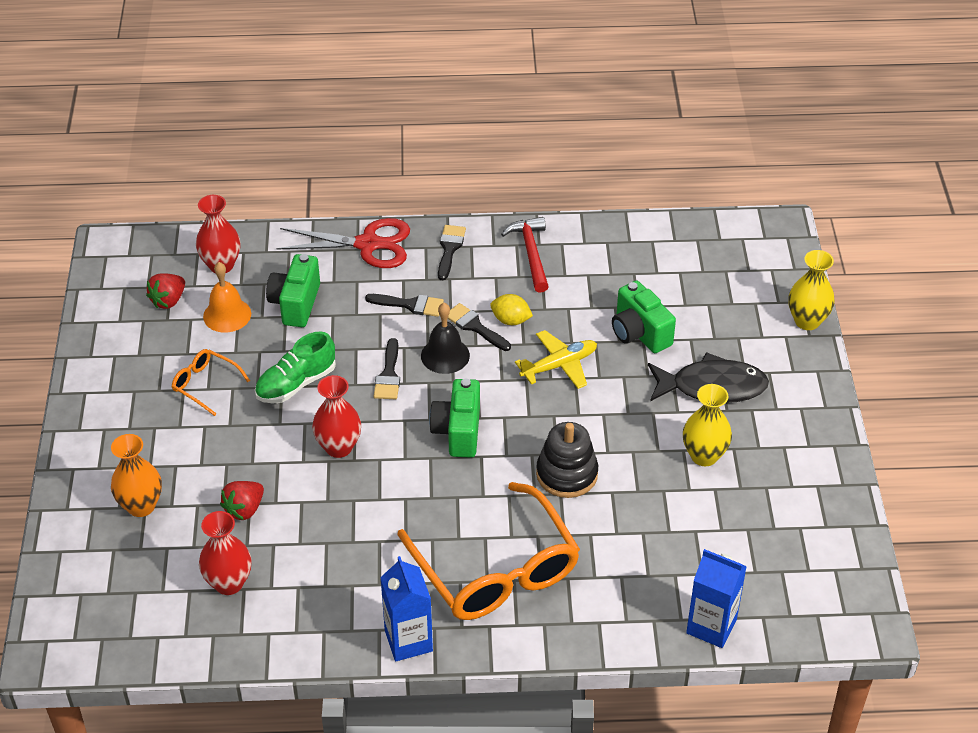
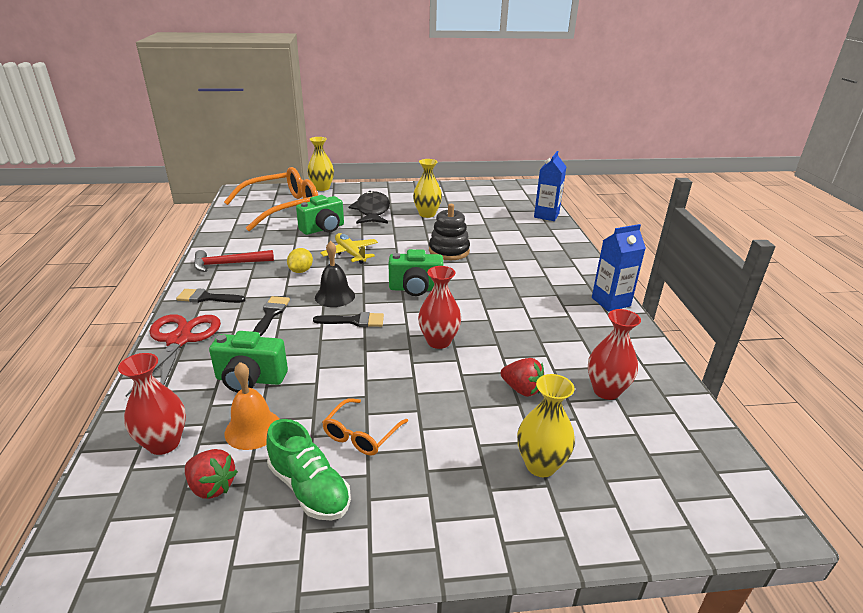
camera: 95 degrees left, 15 degrees down
orange vase [111,434,162,517] -> yellow vase [517,374,575,477]
green shoe [255,331,336,404] -> green shoe moved to [266,419,351,520]
orange glasses [397,482,580,620] -> orange glasses moved to [224,167,318,232]
black brush [448,303,511,351] -> none

